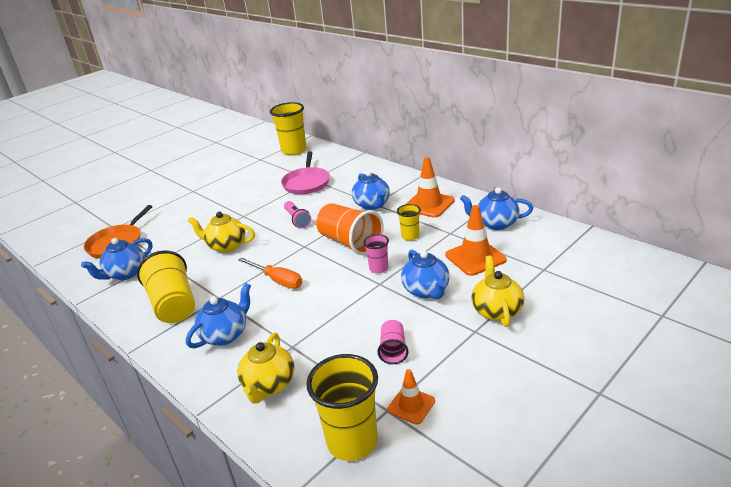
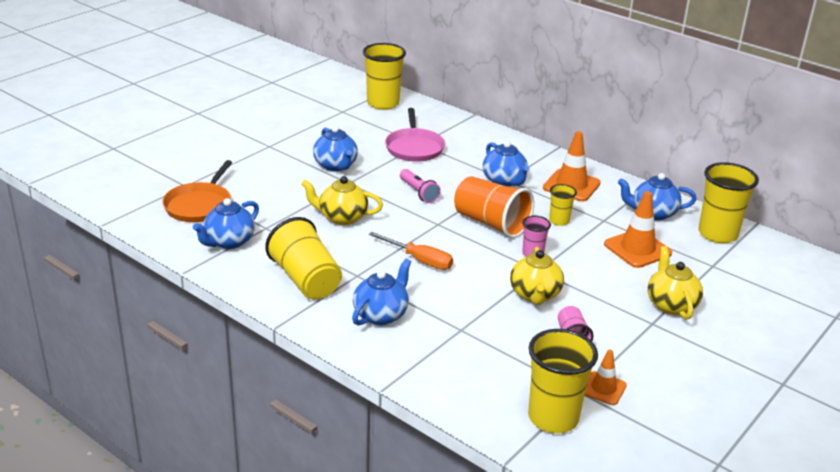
camera: 10 degrees left, 0 degrees up
yellow teapot [237,333,295,403] -> yellow teapot moved to [510,247,564,305]
blue teapot [401,250,450,299] -> blue teapot moved to [313,126,358,171]
none -> yellow cup [698,162,759,243]

